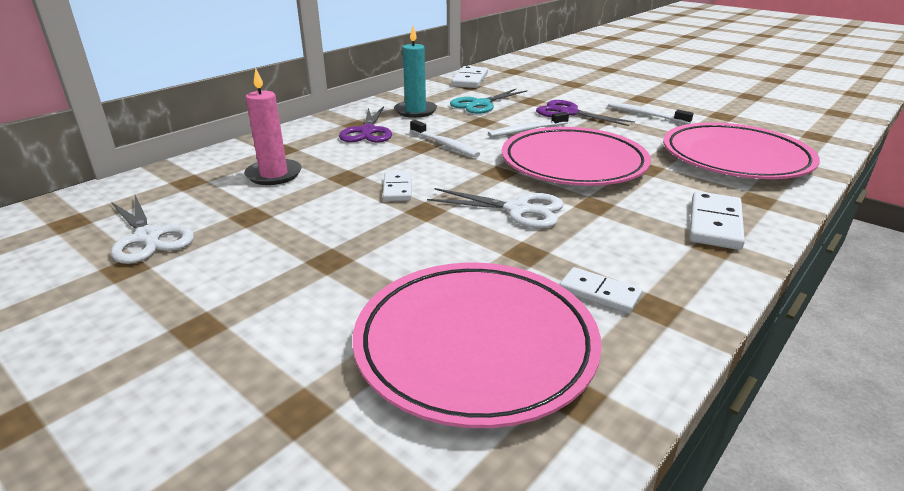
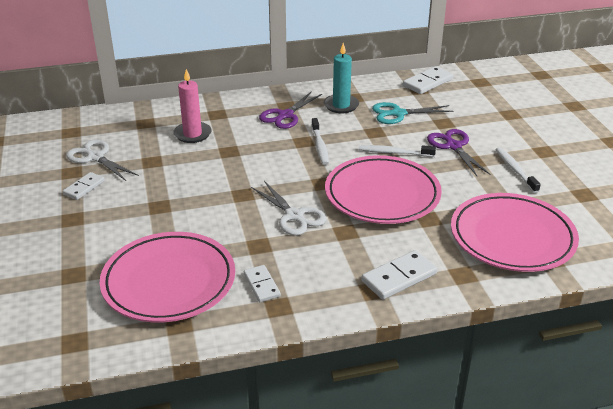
camera: 35 degrees right, 5 degrees up
white scissors [111,195,194,264] -> white scissors turned 135 degrees clockwise [66,139,139,181]
white domino [383,171,412,201] -> white domino moved to [63,172,105,200]

